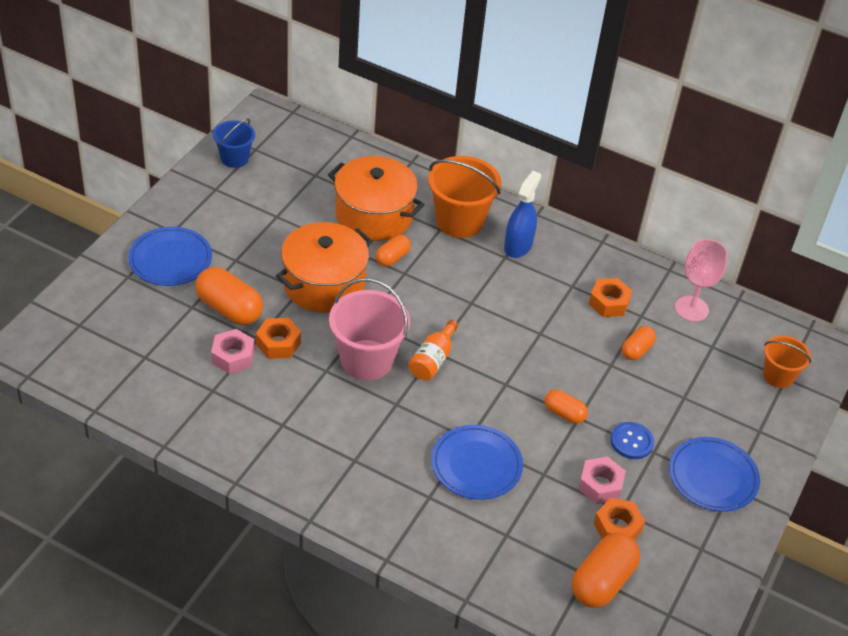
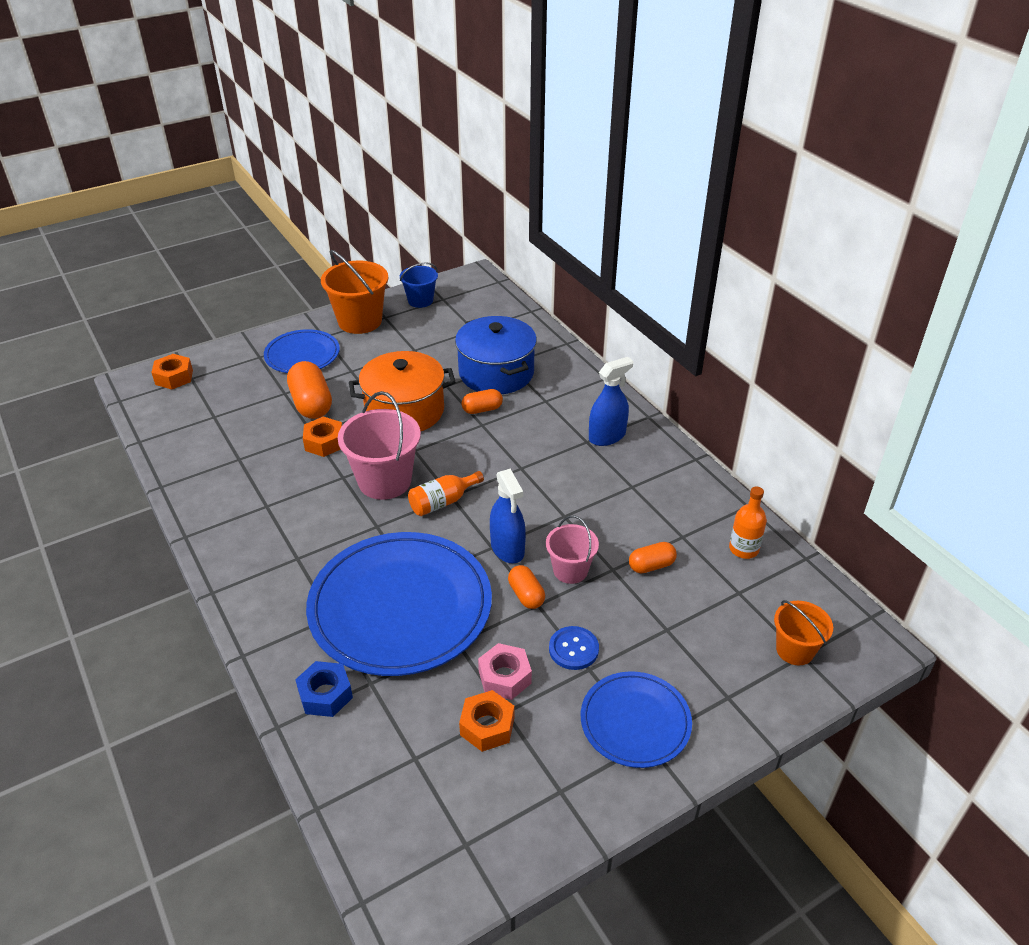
camera: 35 degrees right, 5 degrees down
pink nut [211,329,254,374] -> none
orange pot [328,156,425,241] -> blue pot [455,316,537,394]
orange bucket [428,156,501,238] -> orange bucket moved to [321,250,388,334]
blue plate [431,425,523,500] -> blue plate [306,532,492,676], size x1.84
orange capsule [572,533,640,608] -> none
orange nut [589,278,632,317] -> orange nut moved to [151,354,193,389]
pink goblet [675,239,728,322] -> orange bottle [729,487,767,559]
none -> blue nut [295,661,353,717]
none -> blue spray bottle [490,469,526,563]
none -> pink bucket [546,516,599,584]

